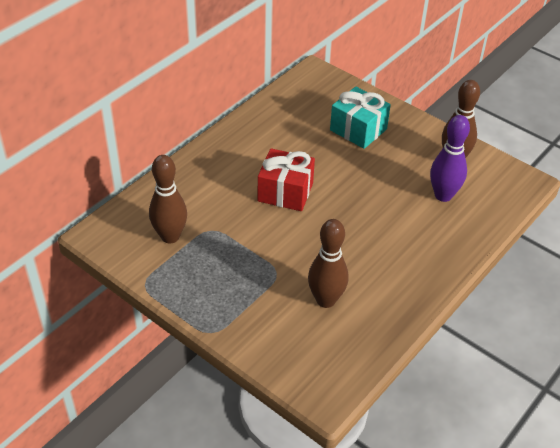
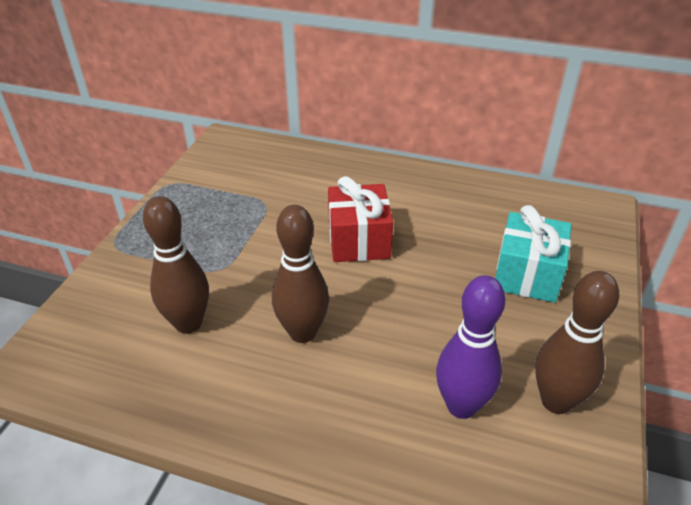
camera: 70 degrees right, 5 degrees down
brown bowling pin [149,155,187,244] -> brown bowling pin moved to [272,205,329,343]

